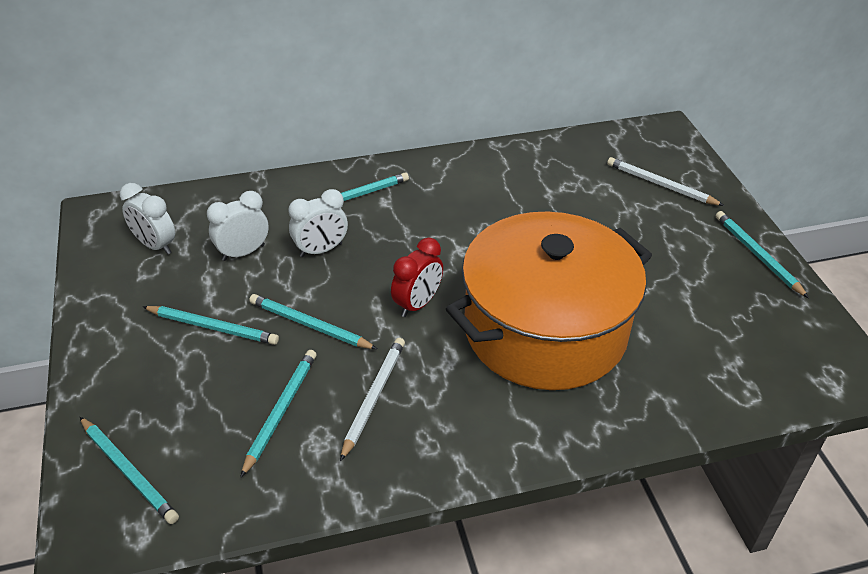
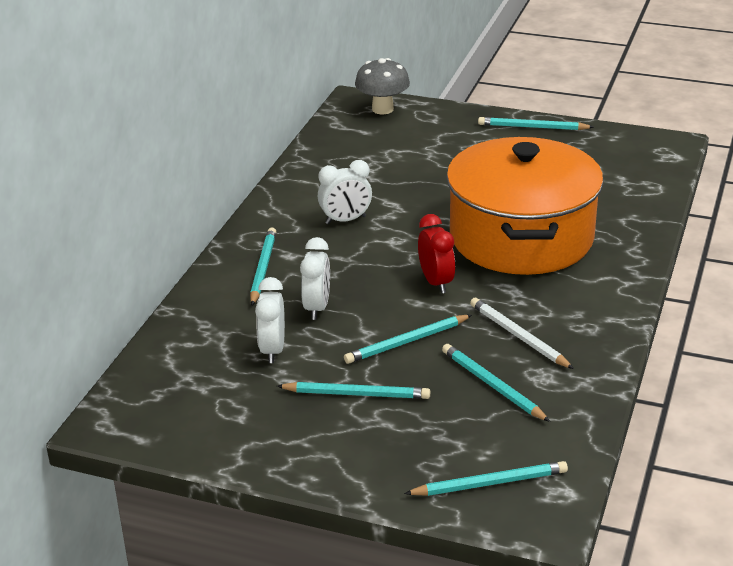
camera: 55 degrees left, 10 degrees down
white clock [120,183,175,255] -> white clock moved to [318,160,372,224]
turquoise pencil [142,306,279,345] -> turquoise pencil turned 45 degrees clockwise [277,382,430,399]
white pencil [607,157,724,206] -> none
none -> grey mushroom [355,58,410,115]

